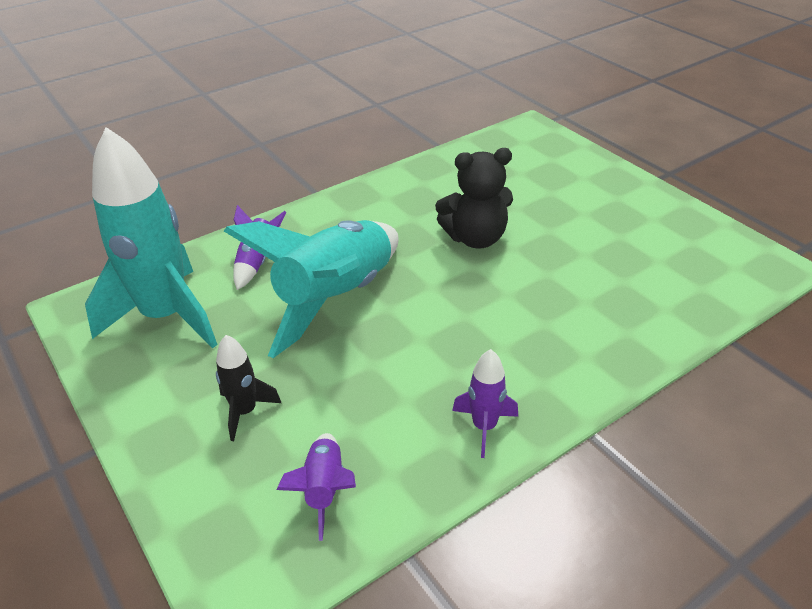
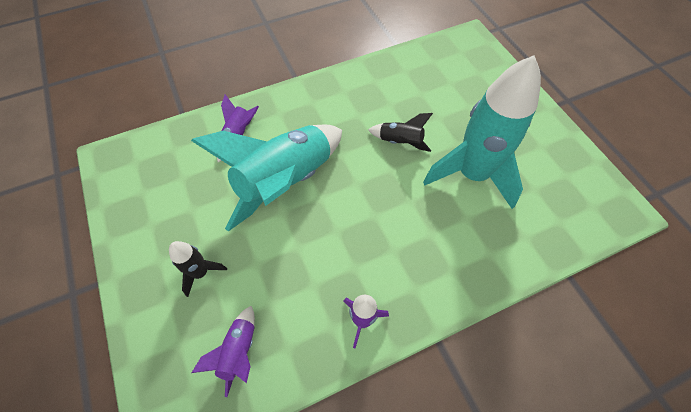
camera: 10 degrees right, 20 degrees up
turquoise rocket [85,127,218,349] -> turquoise rocket moved to [423,56,541,209]
black teddy bear [435,148,513,249] -> black rocket [368,113,433,152]

